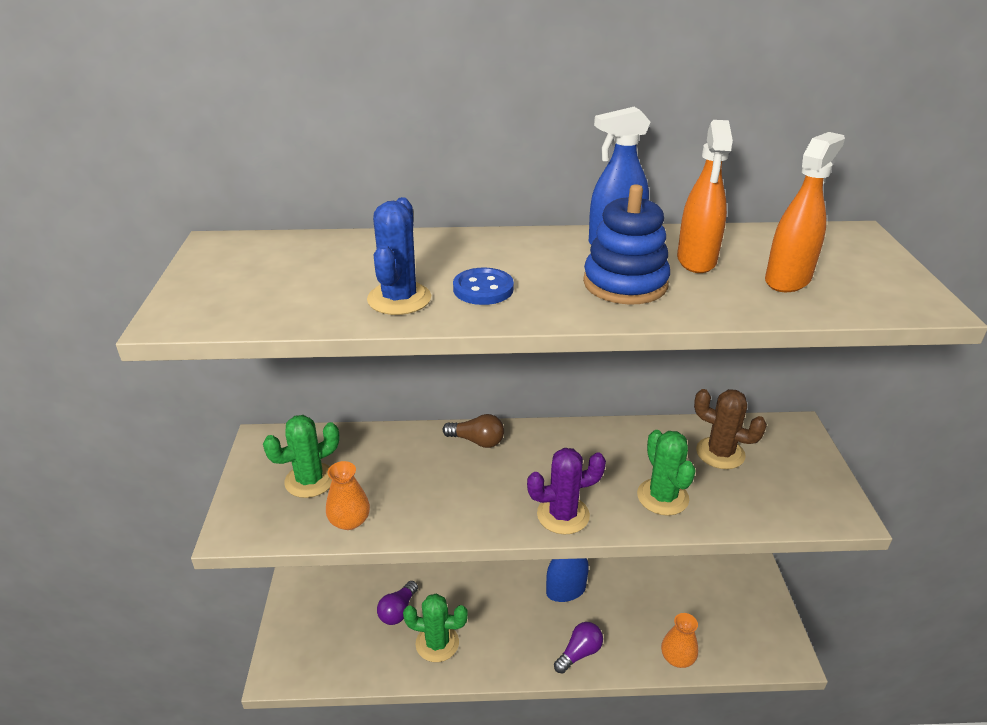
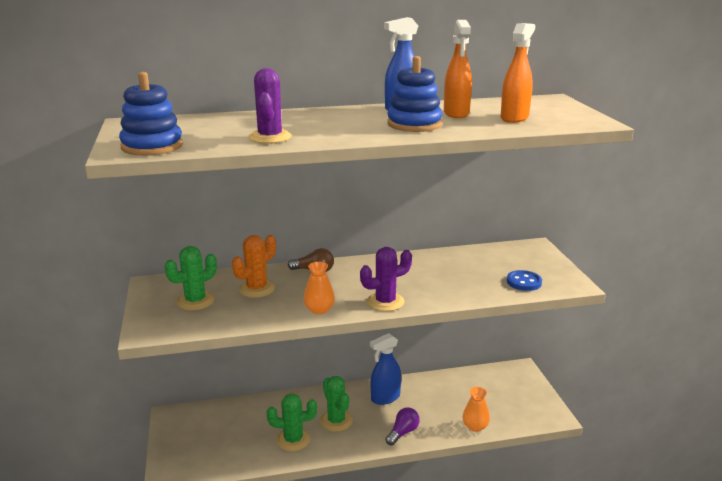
camera: 10 degrees left, 10 degrees down
orange vase [326,461,370,530] -> orange vase moved to [304,262,335,315]
blue cactus [367,197,431,315] -> purple cactus [249,68,291,144]
purple light bulb [377,581,418,625] -> none
blue button [453,268,514,305] -> blue button moved to [507,270,542,291]
green cactus [637,430,696,516] -> green cactus moved to [320,376,353,432]
brown cactus [694,389,767,469] -> none
none -> blue stacking toy [119,72,183,156]
none -> orange cactus [232,235,276,298]

